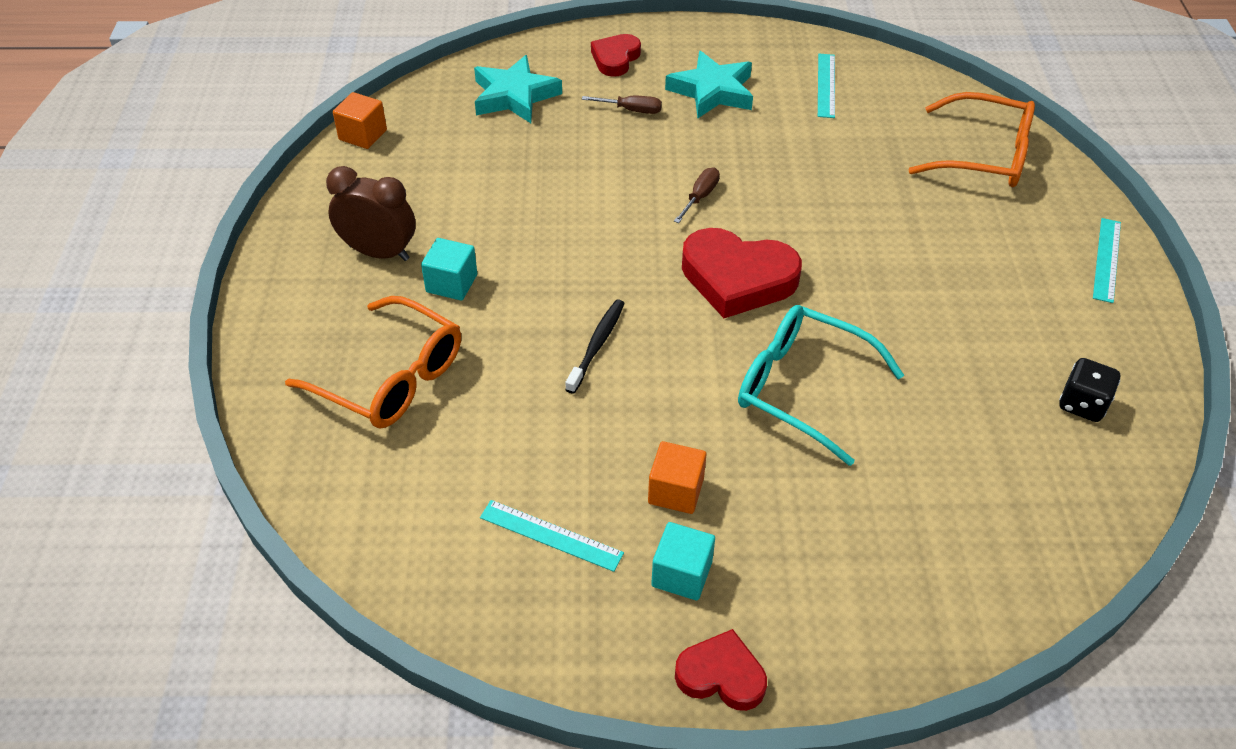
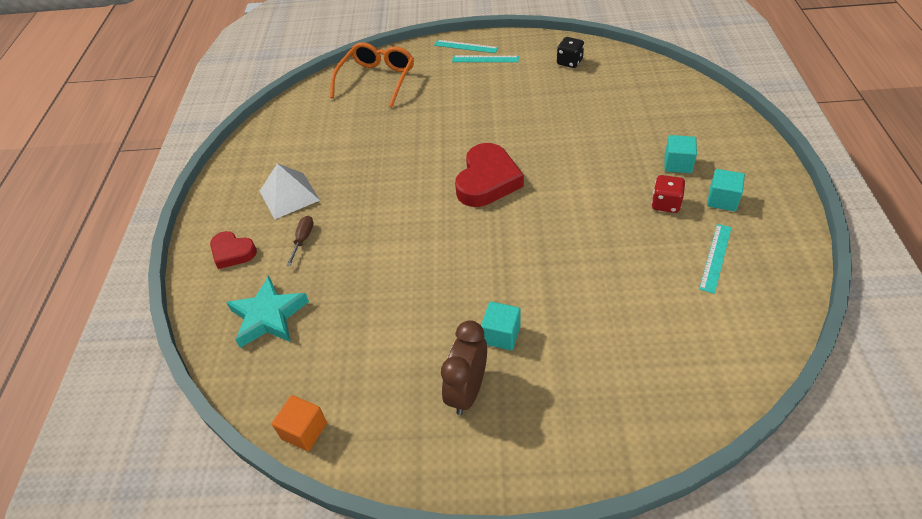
camera: 85 degrees left, 0 degrees up
orange glasses [285,296,461,428] -> none
black toothbrush [565,299,625,394] -> none
orange cube [648,441,707,514] -> red dice [651,175,685,213]
turquoise star [665,51,753,119] -> white pyramid [260,163,320,219]
brown screwdriver [674,168,720,223] -> none
red heart [675,629,767,711] -> none
turquoise glasses [738,305,904,466] -> none
turquoise ruler [818,54,835,118] -> turquoise ruler moved to [452,56,519,62]
none -> turquoise cube [665,135,697,173]

